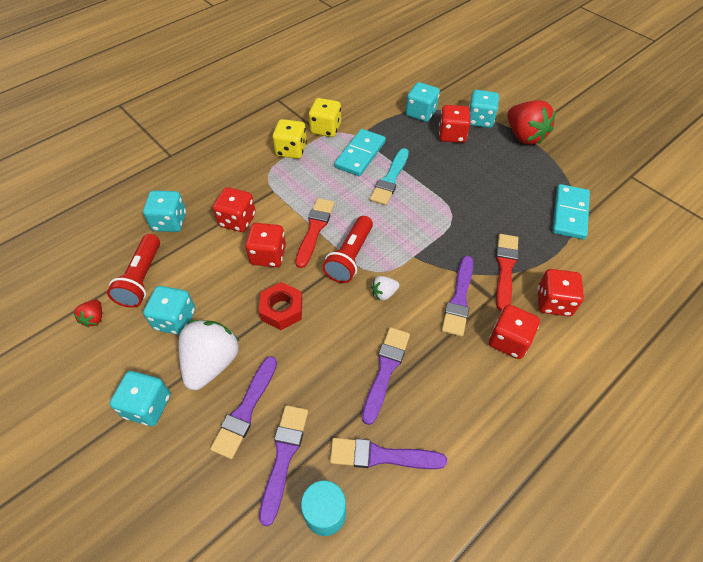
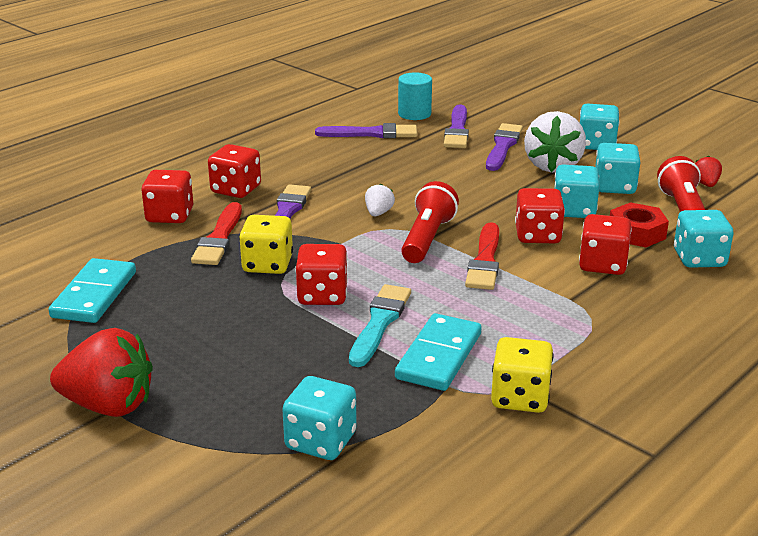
camera: 175 degrees right, 25 degrees down
red nut [259,282,302,330] -> red nut moved to [610,202,669,247]
yellow dice [273,119,307,159] -> yellow dice moved to [239,215,293,274]
purple brush [362,327,410,425] -> none
white strawberry [371,276,399,301] -> white strawberry turned 45 degrees counterclockwise [365,183,395,216]
red dice [439,105,470,143] -> red dice moved to [295,244,348,305]
turquoise dice [469,90,499,128] -> turquoise dice moved to [554,165,600,218]
red strawberry [507,100,556,145] -> red strawberry turned 135 degrees clockwise [50,328,153,417]

